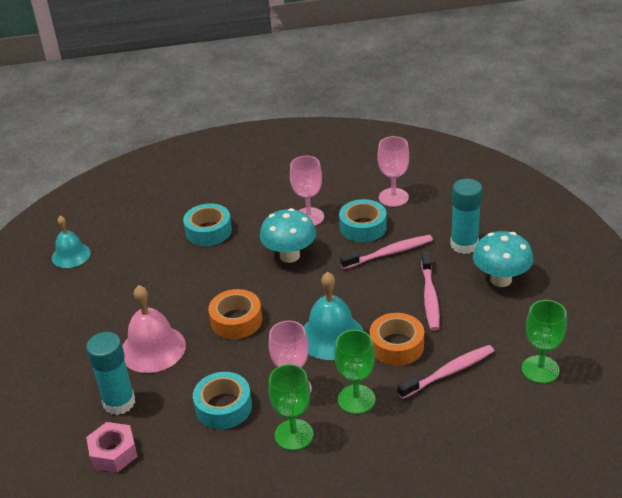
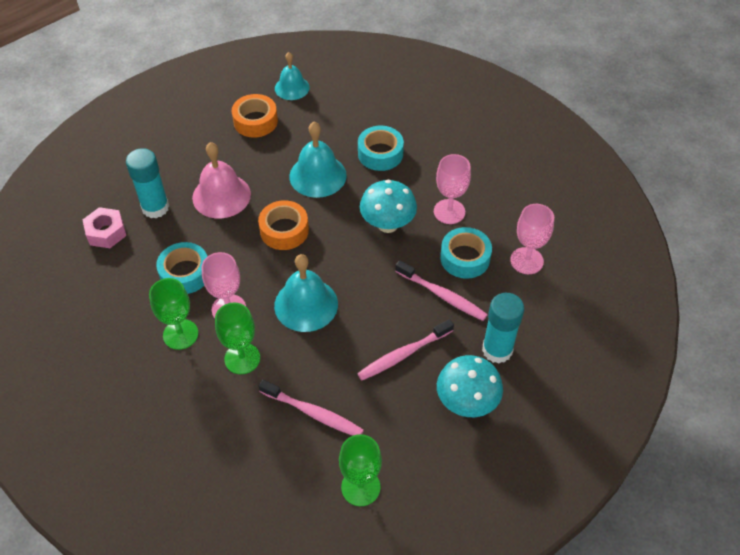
camera: 55 degrees right, 15 degrees up
orange tape [370,313,424,366] -> orange tape moved to [232,94,278,138]
none -> turquoise bell [289,122,347,198]

